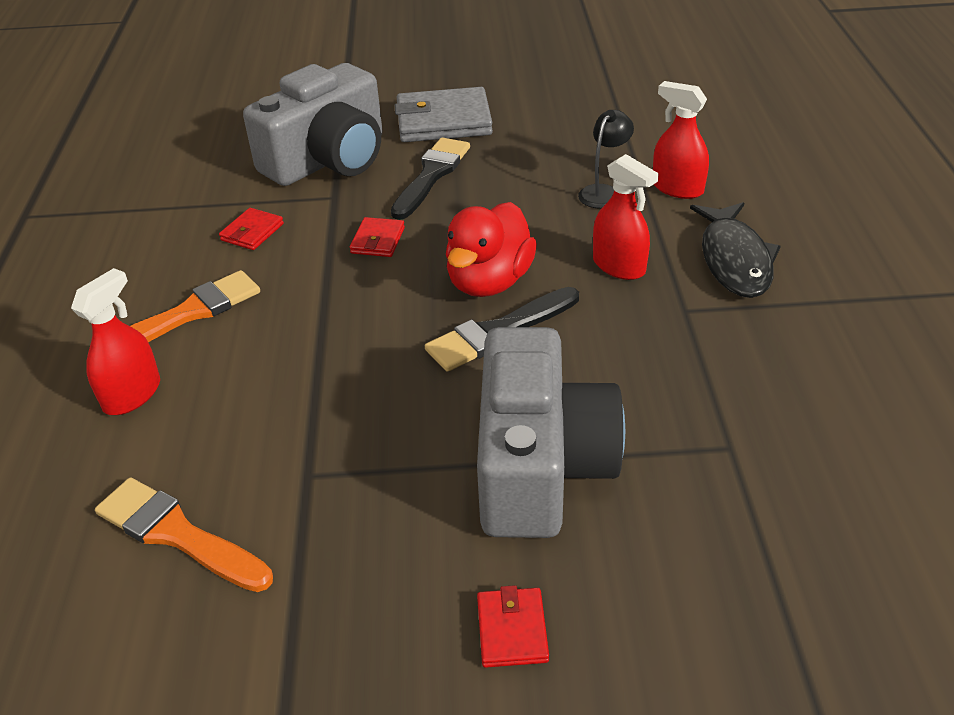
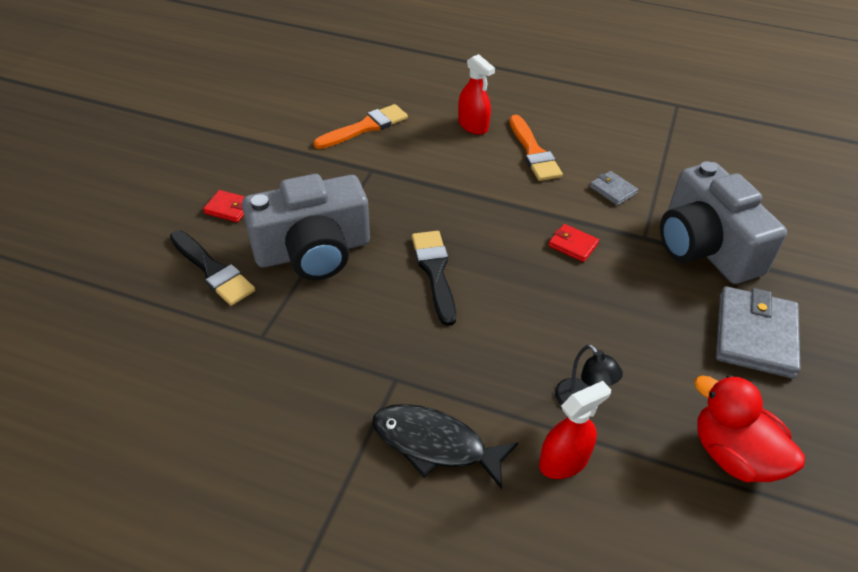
camera: 110 degrees right, 5 degrees up
red wallet [219,208,284,250] -> grey wallet [590,171,638,206]
black brush [391,137,470,220] -> black brush moved to [170,230,256,306]
red duck [446,202,537,297] -> red duck moved to [694,375,805,483]
grey camera [477,327,625,538] -> grey camera turned 45 degrees counterclockwise [242,174,370,280]
red spray bottle [593,154,659,280] -> none

